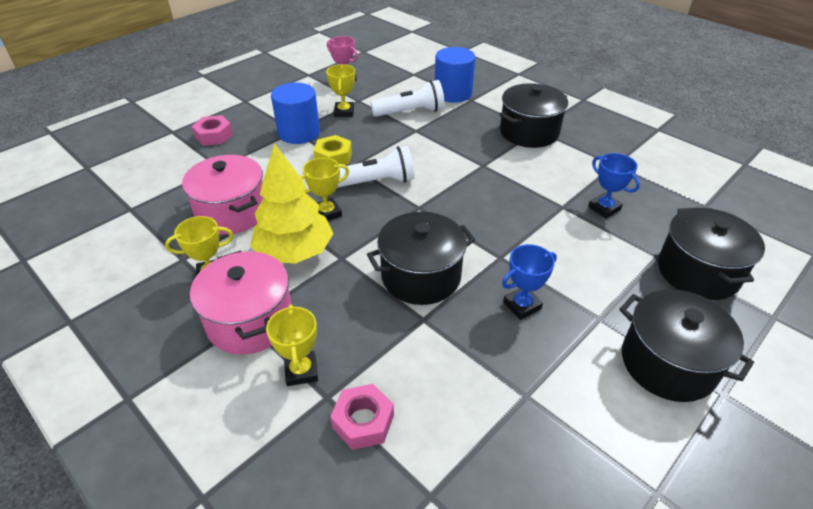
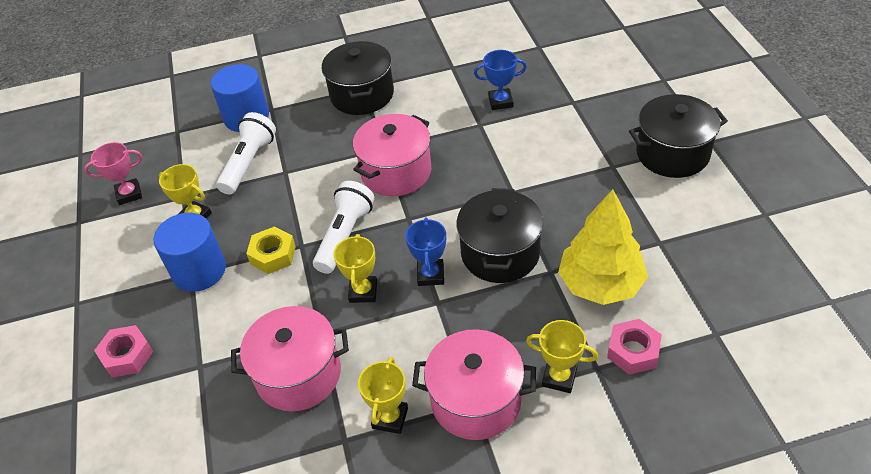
camera: 55 degrees left, 5 degrees up
yellow tree [250,143,334,264] -> yellow tree moved to [558,189,648,305]
blue trophy [502,244,557,320] -> blue trophy moved to [405,217,446,286]
black pot [658,207,765,300] -> none
none -> pink pot [353,114,431,196]

